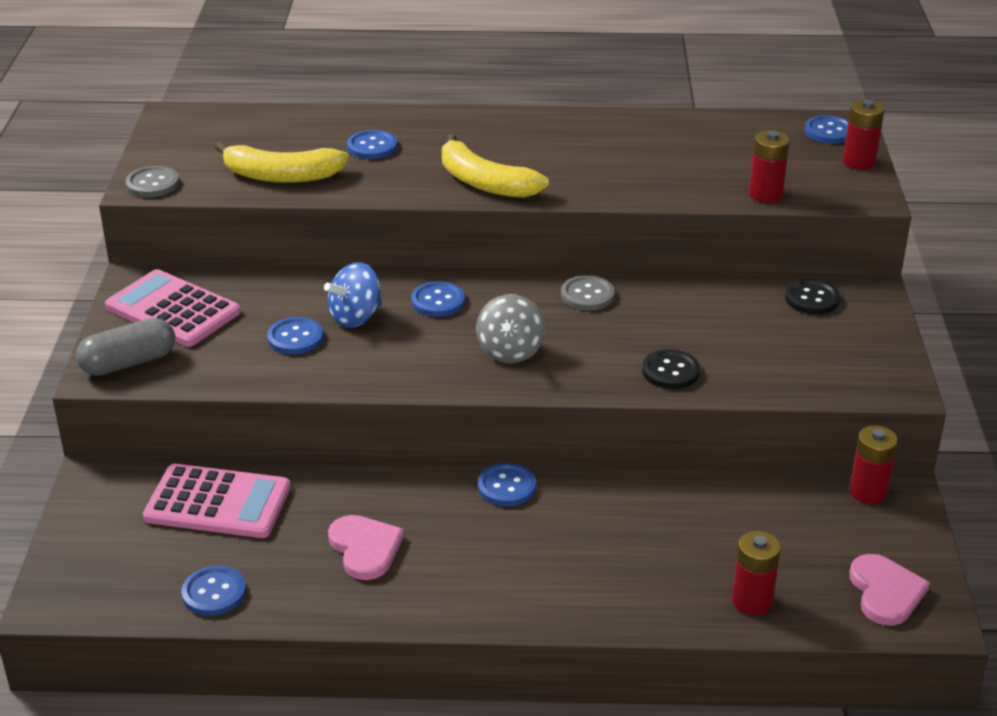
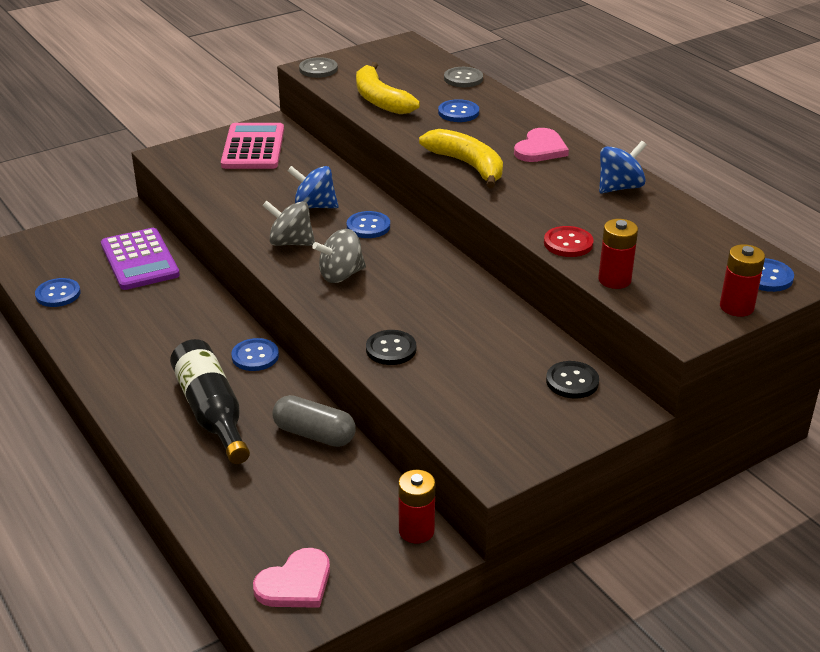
camera: 55 degrees right, 0 degrees up
grey capsule [76,318,175,376] -> grey capsule moved to [272,395,356,447]
pink calculator [143,464,291,538] -> purple calculator [101,228,180,290]
blue button [267,317,324,355] -> none
pink heart [328,515,404,580] -> pink heart moved to [514,128,569,162]
yellow banana [442,134,549,198] -> yellow banana turned 135 degrees clockwise [419,129,503,188]
grey button [561,275,615,310] -> grey button moved to [444,67,483,87]
red battery [732,531,781,615] -> none
none -> black bottle [170,339,250,464]
none -> grey spinning top [262,201,315,246]
none -> red button [544,226,594,257]
none -> blue spinning top [599,141,647,193]

